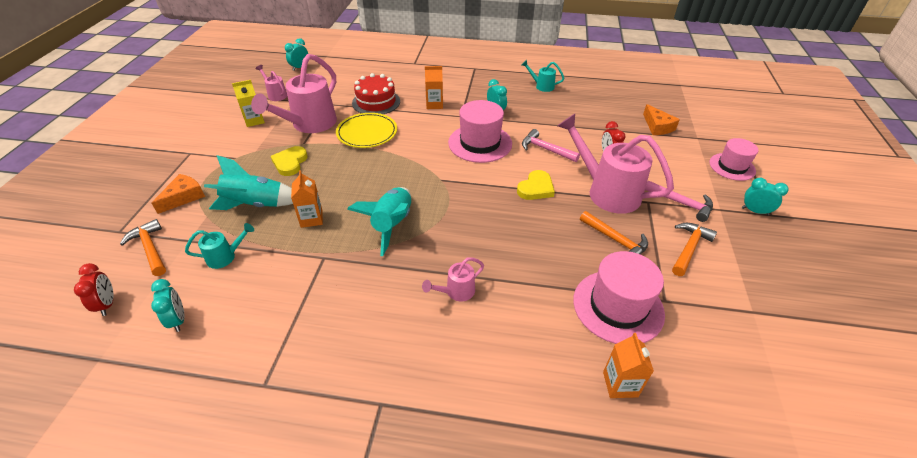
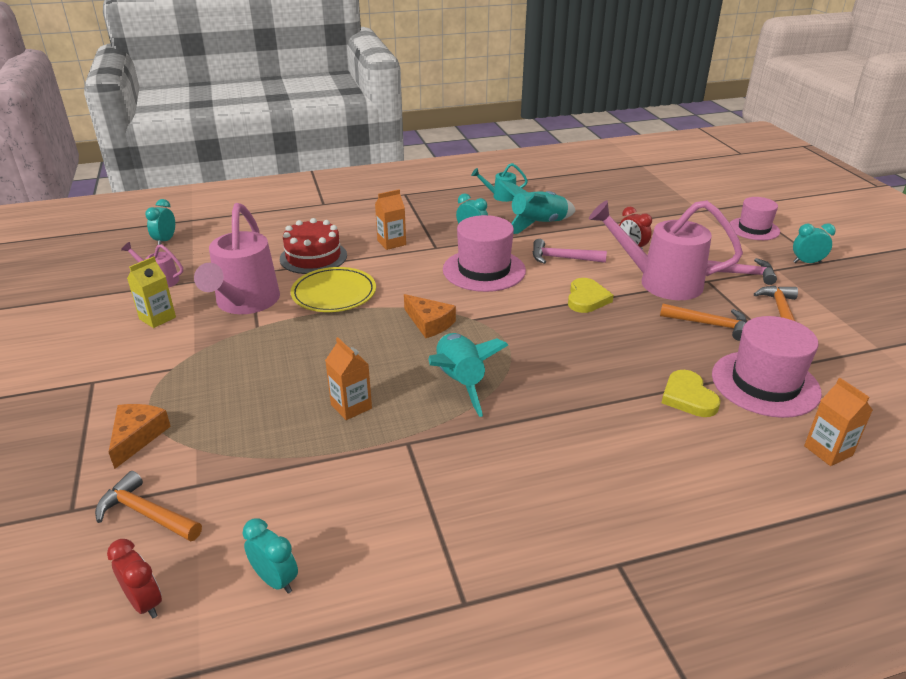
camera: 25 degrees left, 10 degrees down
turquoise watering can [185,223,254,269] -> none
turquoise rocket [204,155,293,210] -> turquoise rocket moved to [499,180,576,234]
yellow heart [271,146,308,176] -> yellow heart moved to [662,370,720,417]
pink watering can [422,257,484,301] -> none
orange cheese [643,104,680,135] -> orange cheese moved to [404,294,456,338]

